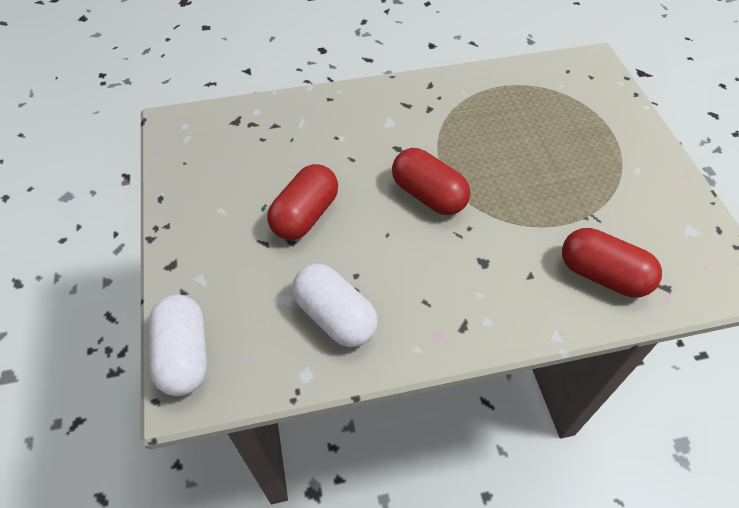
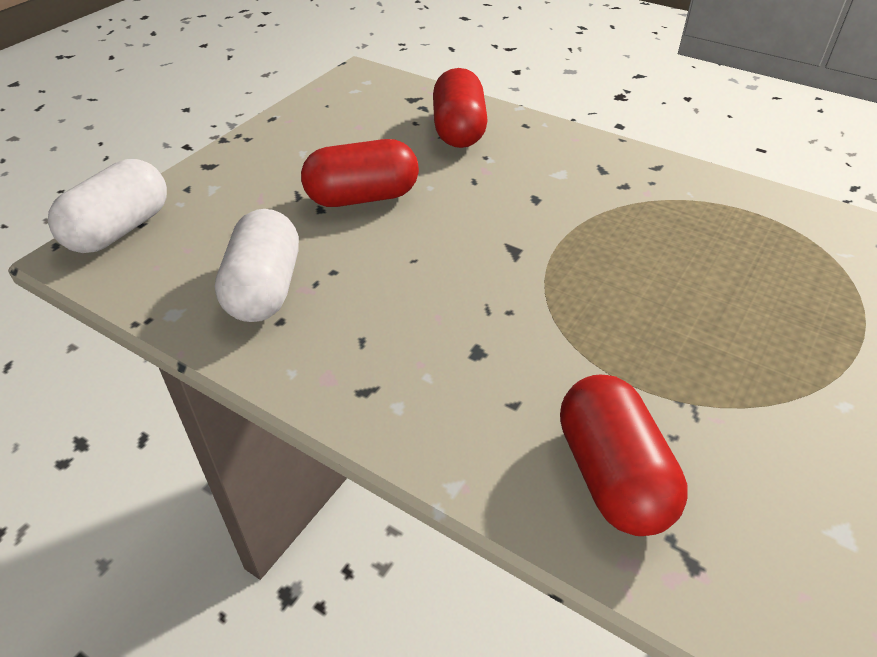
camera: 45 degrees right, 10 degrees down
red capsule [392,148,470,215] -> red capsule moved to [433,68,488,148]

